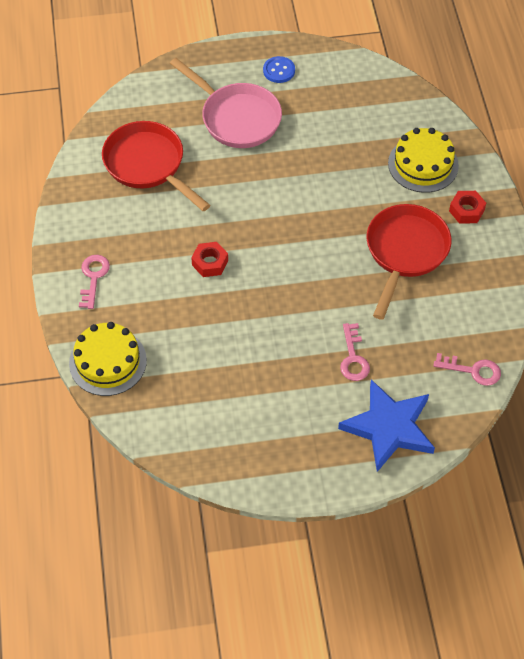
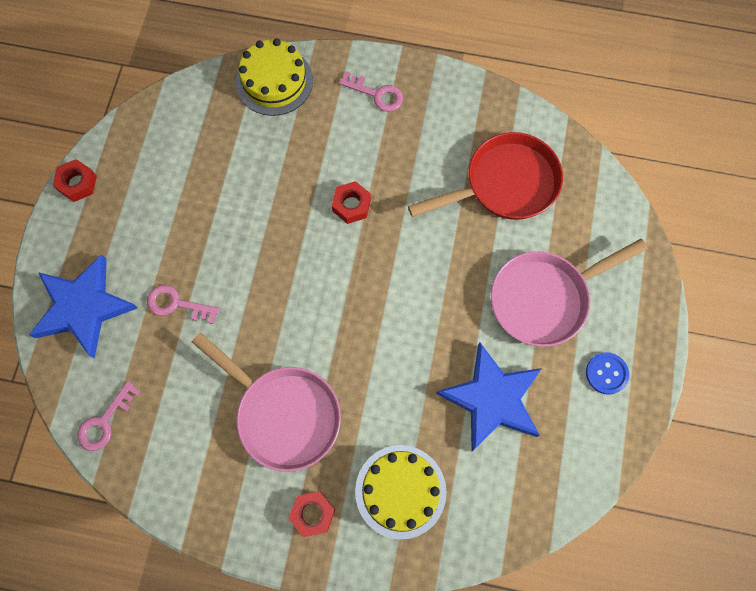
camera: 110 degrees right, 15 degrees up
red pan [366,204,451,320] -> pink pan [192,332,341,472]
none -> red nut [53,159,97,202]
none -> blue star [436,343,542,451]

